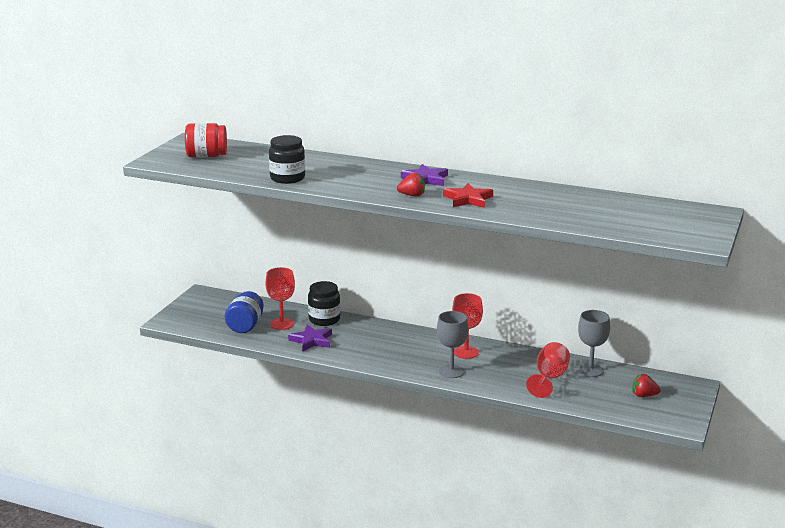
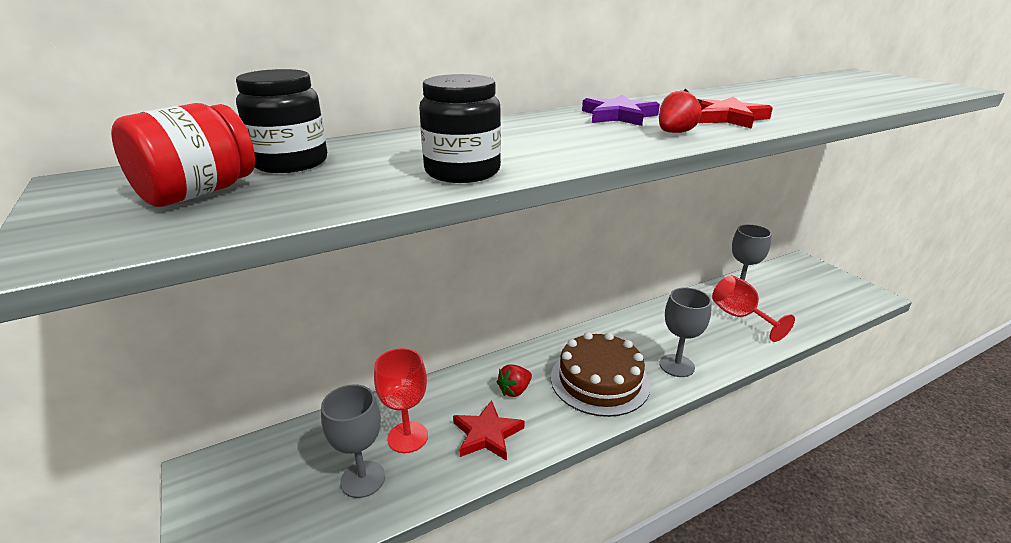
camera: 50 degrees left, 5 degrees up
blue jar [225,291,264,333] -> grey goblet [321,384,385,498]
purple star [288,325,332,351] -> red star [453,400,524,461]
black jar [308,281,340,326] -> black jar moved to [236,69,327,173]
red goblet [452,293,483,359] -> none
red strawberry [633,374,661,397] -> red strawberry moved to [497,364,532,397]
none -> brown cake [551,332,650,417]

